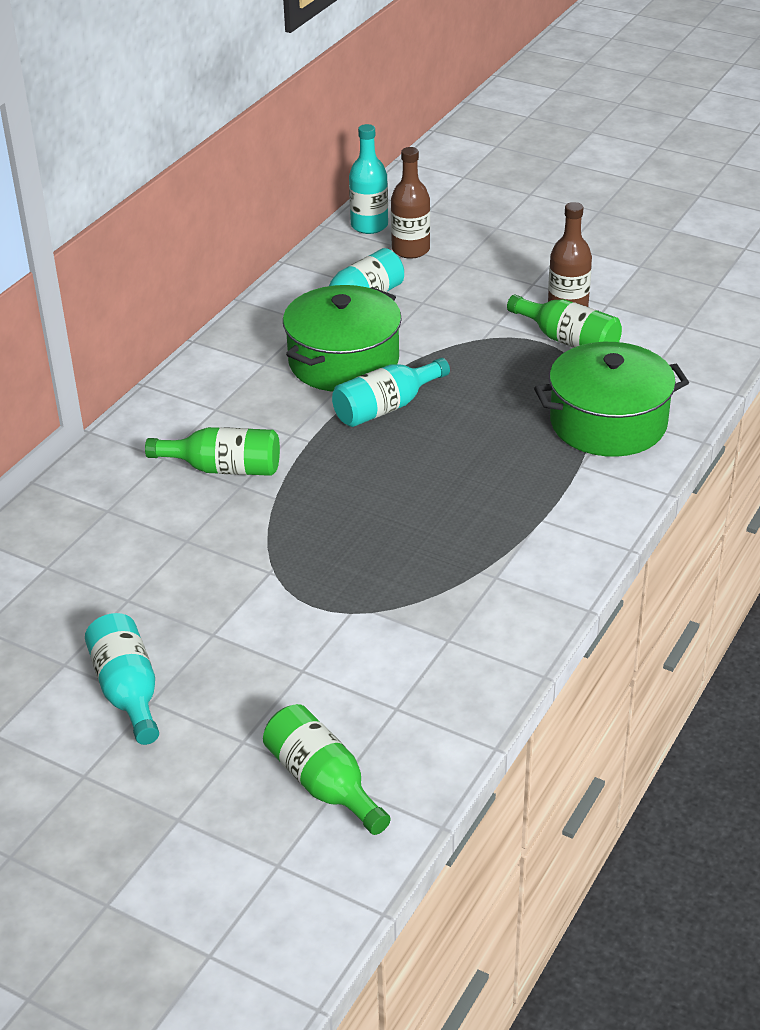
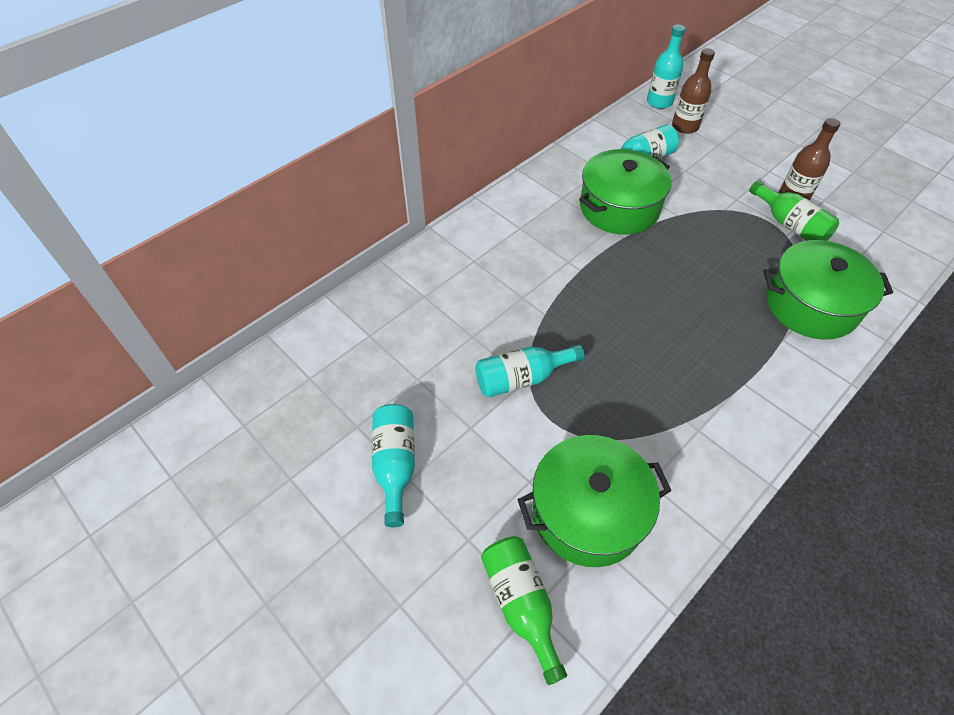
camera: 15 degrees right, 15 degrees up
green bottle [145,427,280,476] -> none
turquoise bottle [332,358,450,427] -> turquoise bottle moved to [475,344,585,398]
none -> green pot [517,435,672,567]

